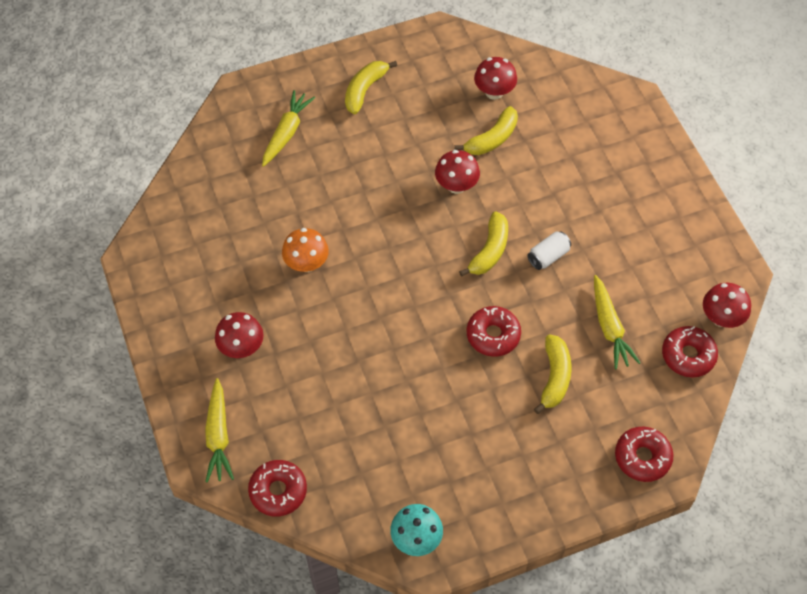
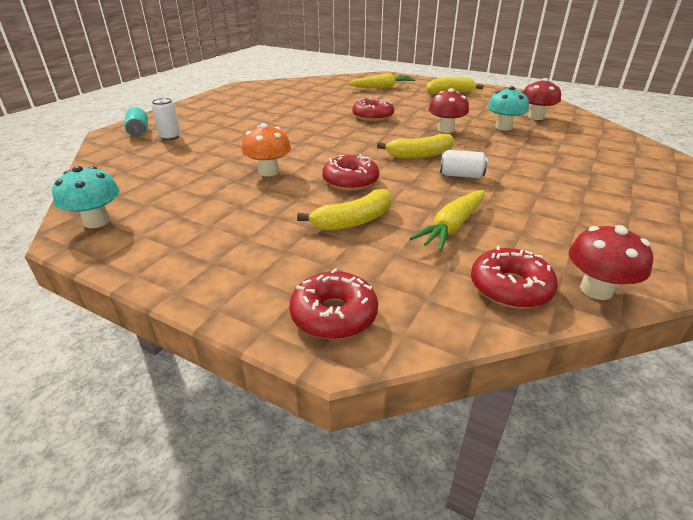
camera: 50 degrees right, 25 degrees down
yellow carrot [205,378,234,483] -> turquoise can [124,107,148,137]
red mushroom [215,312,264,358] -> none
red donut [248,460,307,516] -> red donut moved to [352,97,394,122]
orange mushroom [282,228,329,272] -> orange mushroom moved to [242,123,291,176]
yellow banana [455,106,518,155] -> turquoise mushroom [488,86,529,131]
none -> white can [152,98,181,140]

